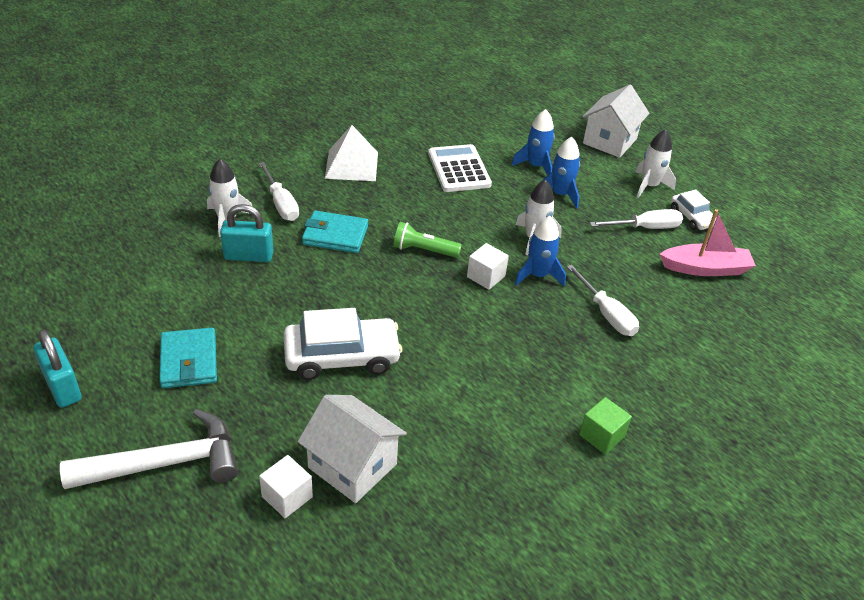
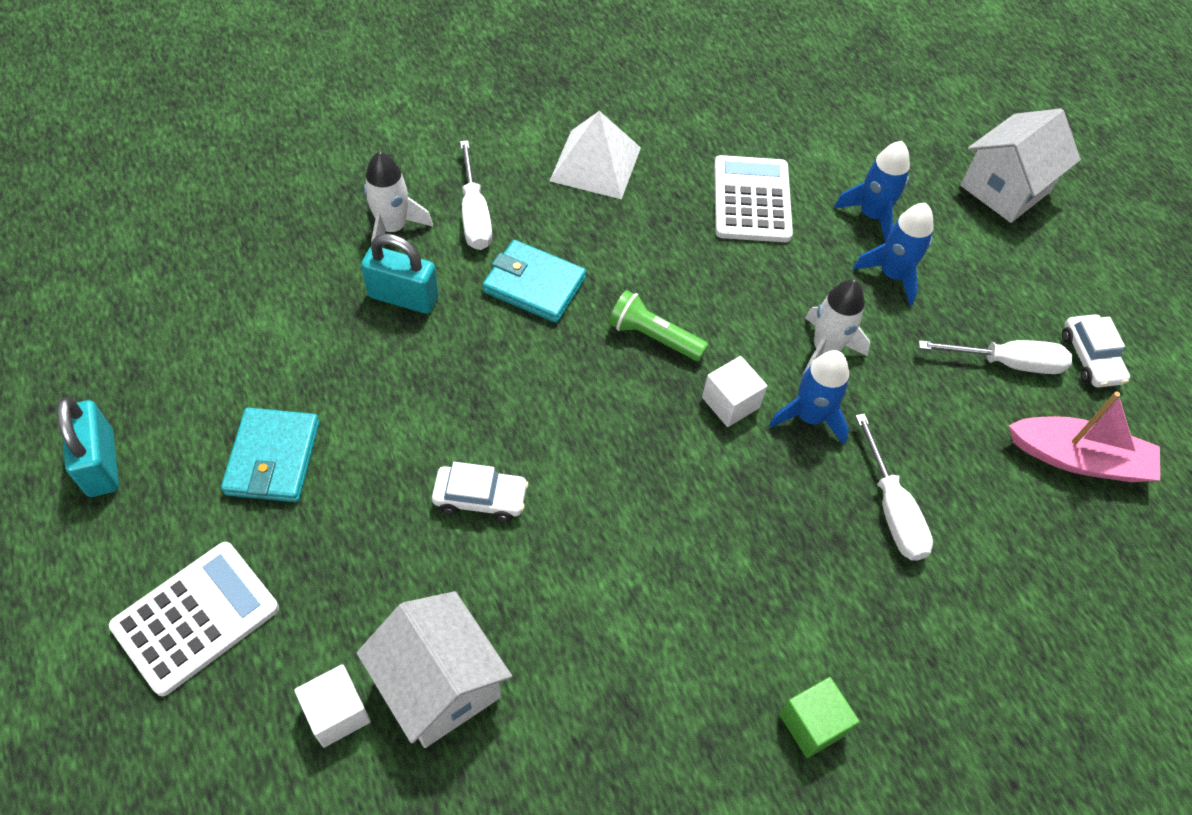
camera: 15 degrees right, 15 degrees up
white hammer [60,409,238,489] -> white calculator [109,542,279,696]
white car [284,308,402,380] -> white car [432,462,528,522], size x0.56
white rocket [636,129,676,198] -> none

